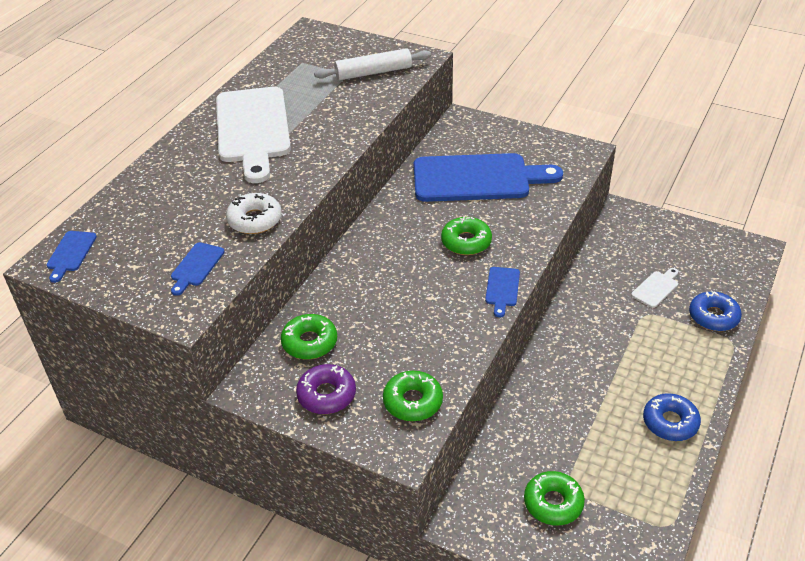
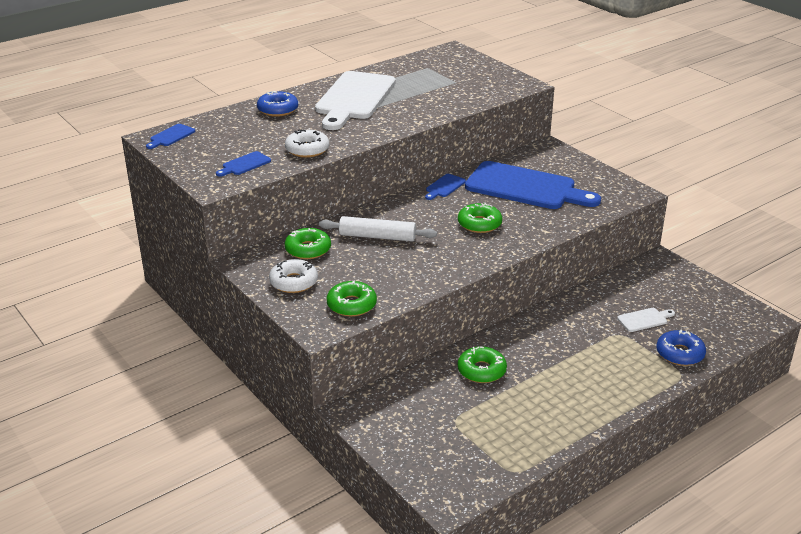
camera: 25 degrees right, 10 degrees down
purple donut [296,364,356,414] -> white donut [269,259,318,293]
white rolling pin [314,48,431,80] -> white rolling pin moved to [319,216,437,242]
blue cutting board [485,267,520,317] -> blue cutting board moved to [425,174,466,200]
green donut [524,471,585,525] -> green donut moved to [458,346,507,383]
blue donut [643,393,701,441] -> blue donut moved to [257,91,298,117]

